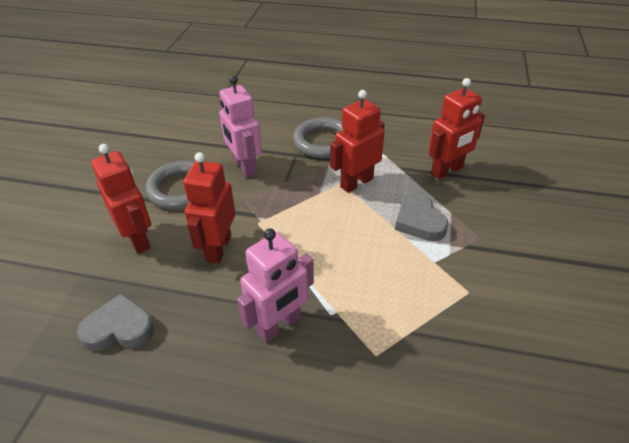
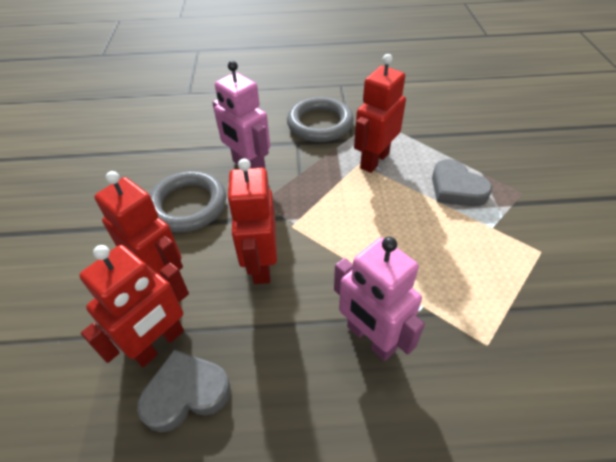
camera: 15 degrees left, 5 degrees up
pink robot [237,228,314,342] -> pink robot turned 105 degrees clockwise [334,237,425,361]
red robot [429,78,485,180] -> red robot moved to [79,245,189,367]

